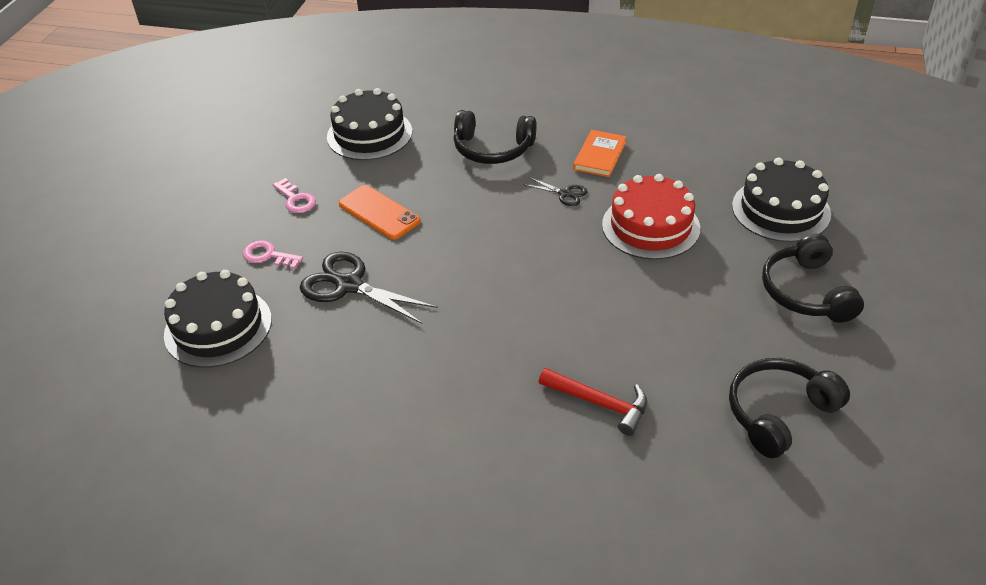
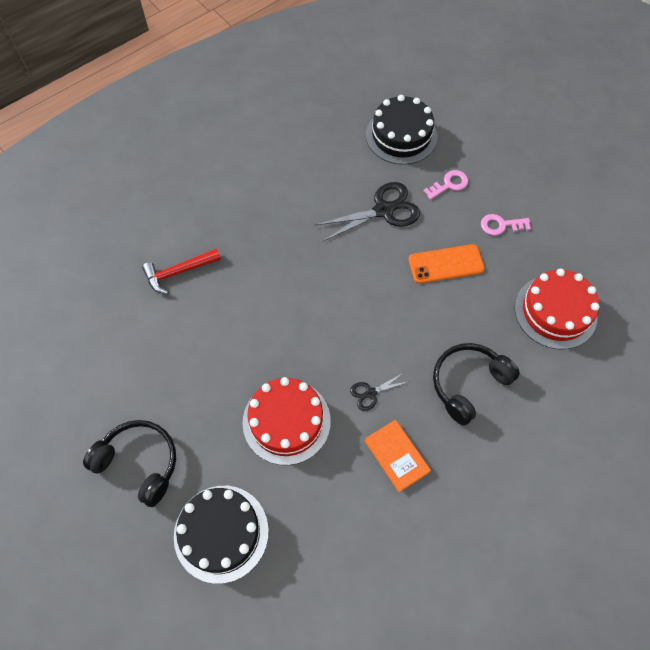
camera: 125 degrees right, 20 degrees up
black cake [327,88,412,160] -> red cake [515,269,600,349]
black headphones [729,358,850,458] -> none

